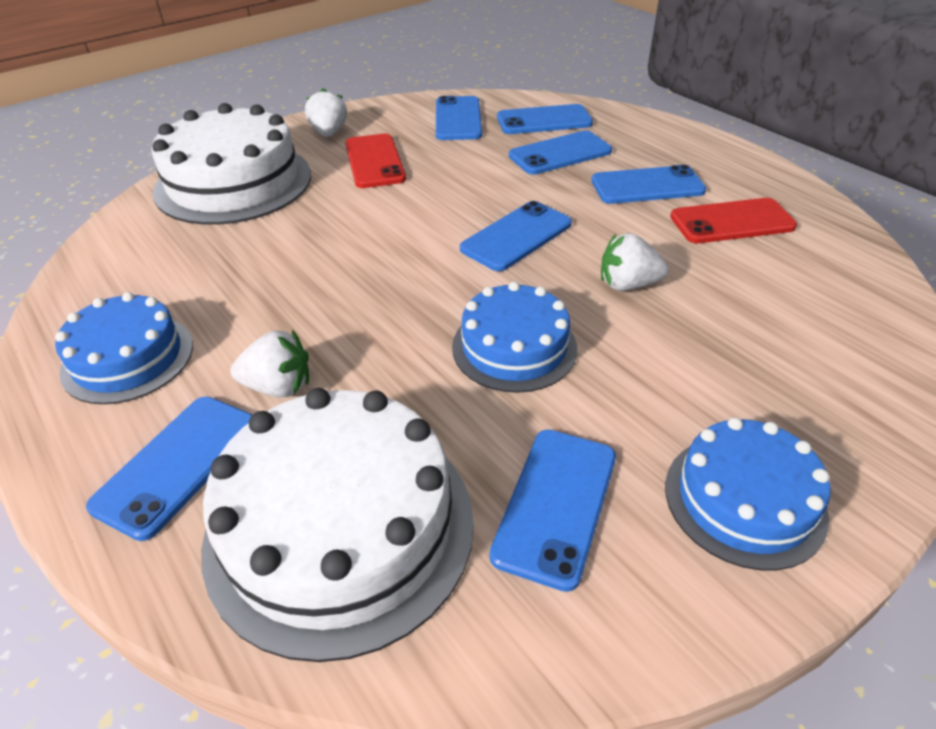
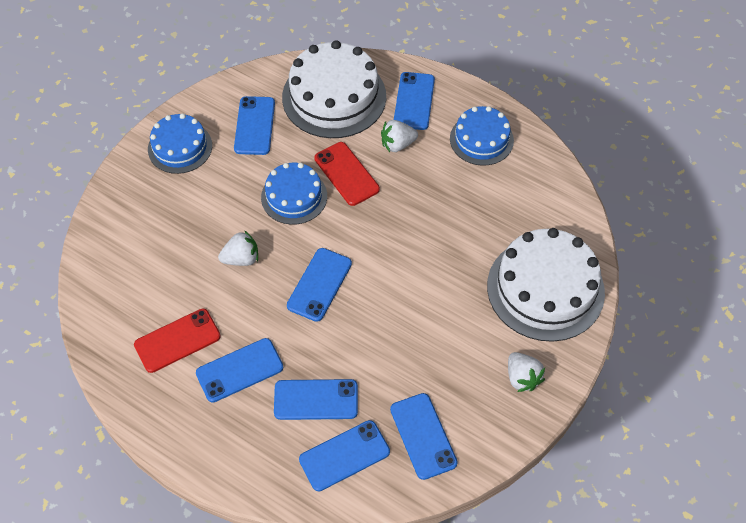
camera: 160 degrees right, 15 degrees up
red phone [345,133,406,188] -> red phone moved to [314,142,380,206]
blue phone [509,131,612,175] -> blue phone turned 45 degrees clockwise [274,379,358,420]

